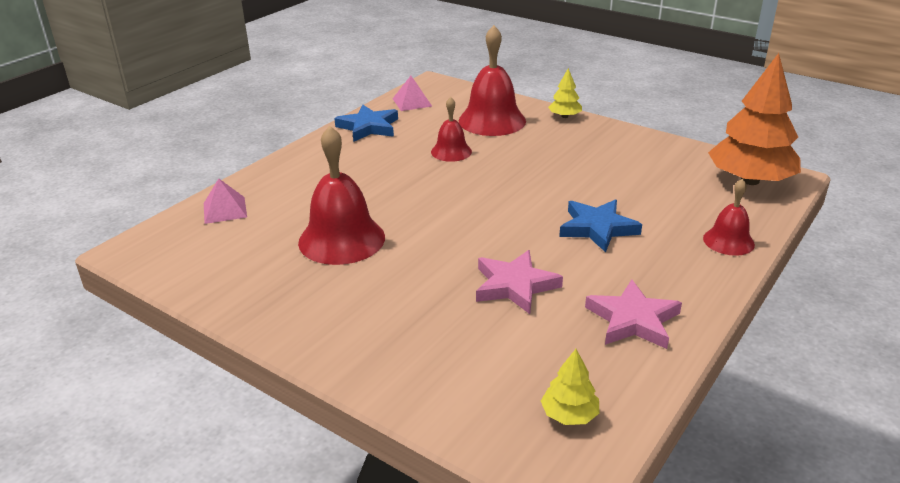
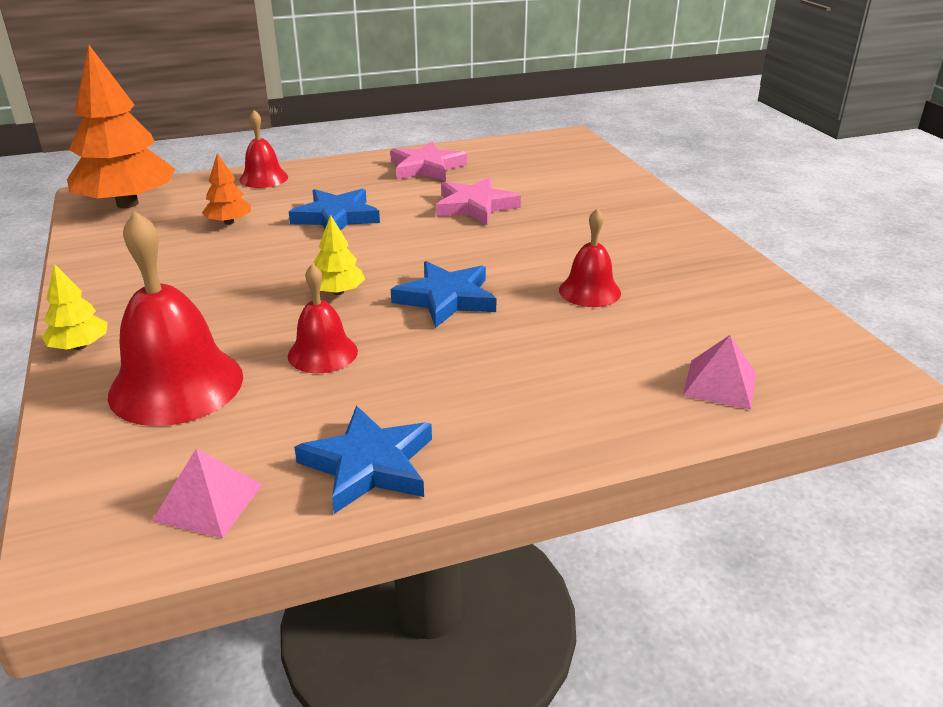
camera: 145 degrees left, 0 degrees up
red bell [298,125,385,265] -> red bell [559,208,621,307], size x0.56
yellow tree [541,349,599,425] -> yellow tree moved to [314,215,365,295]
none -> orange tree [202,153,251,225]
none -> blue star [391,261,496,328]

